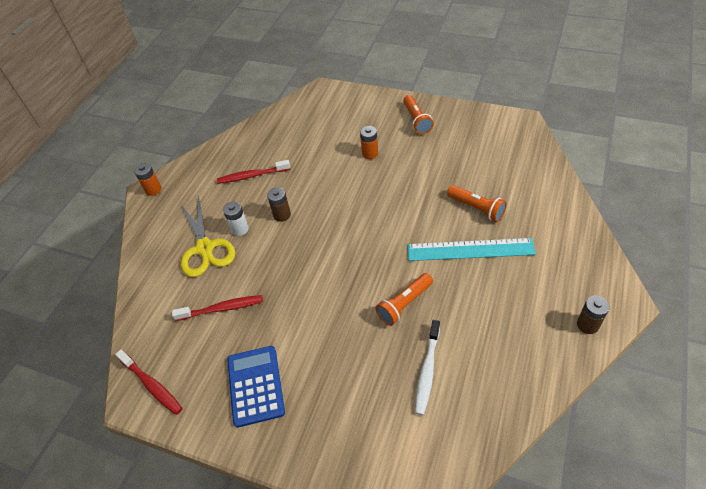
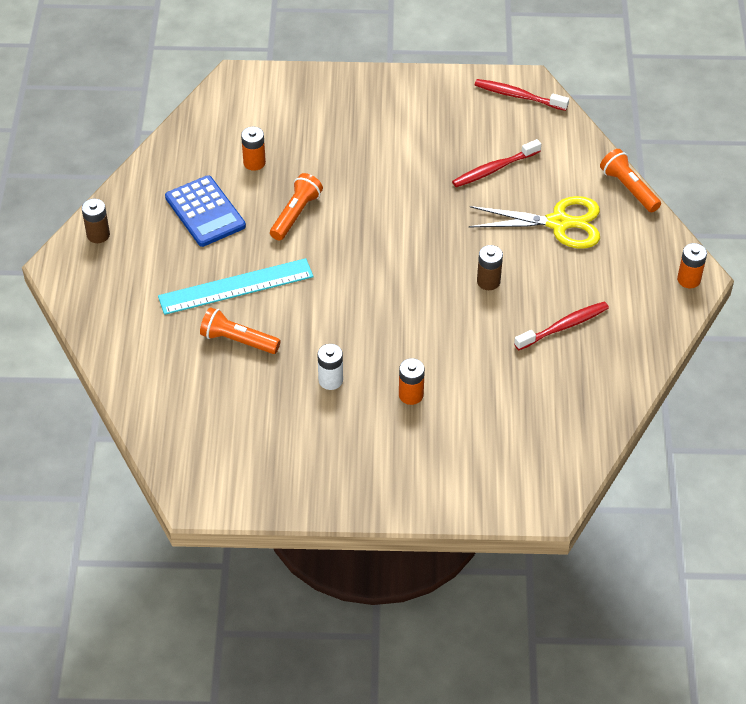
camera: 155 degrees right, 0 degrees up
yellow scissors [180,196,235,277] -> yellow scissors turned 135 degrees clockwise [469,196,600,249]
white battery [223,202,249,236] -> white battery moved to [317,344,343,390]
blue calculator [227,346,285,427] -> blue calculator moved to [165,175,246,247]
orange flashlight [403,95,434,134] -> orange flashlight moved to [600,149,661,212]
white toothbrush [415,320,440,415] -> orange battery [241,127,266,171]

